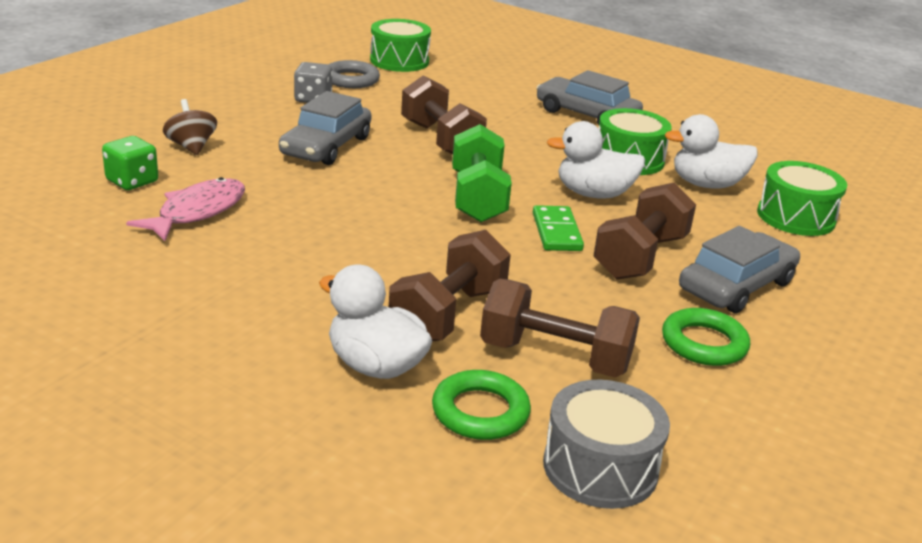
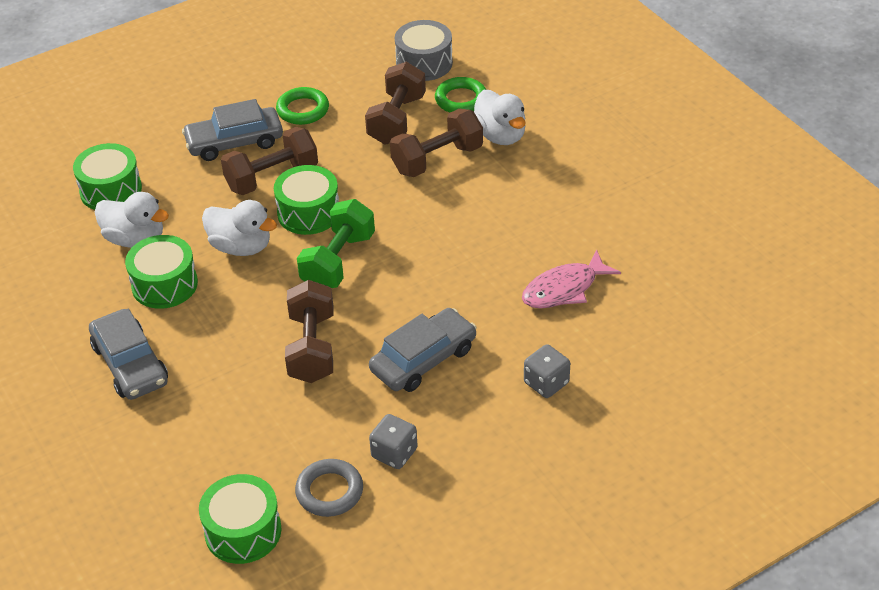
camera: 150 degrees left, 15 degrees up
green dice [102,136,158,190] -> none
brown spinning top [163,99,217,155] -> grey dice [524,344,570,398]
brown dumbbell [480,279,640,377] -> brown dumbbell turned 60 degrees clockwise [365,62,426,145]
green domino [533,205,584,251] -> green drum [274,165,339,235]

